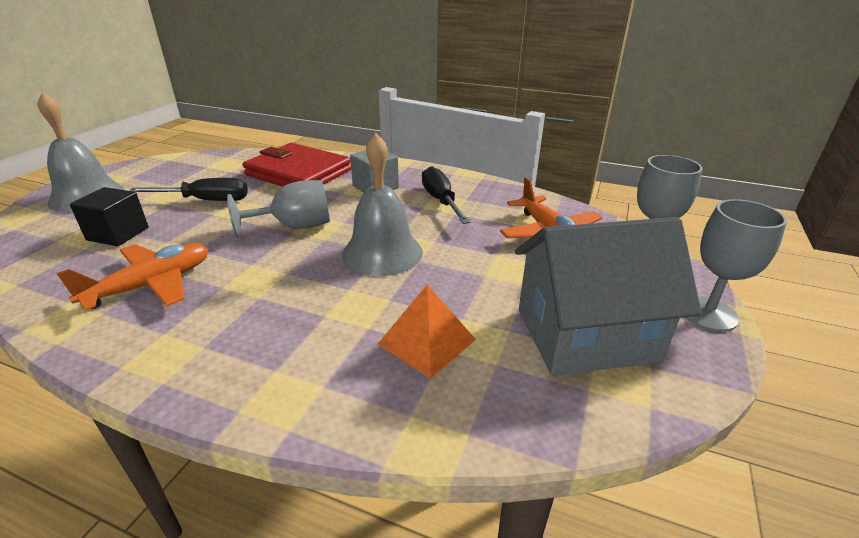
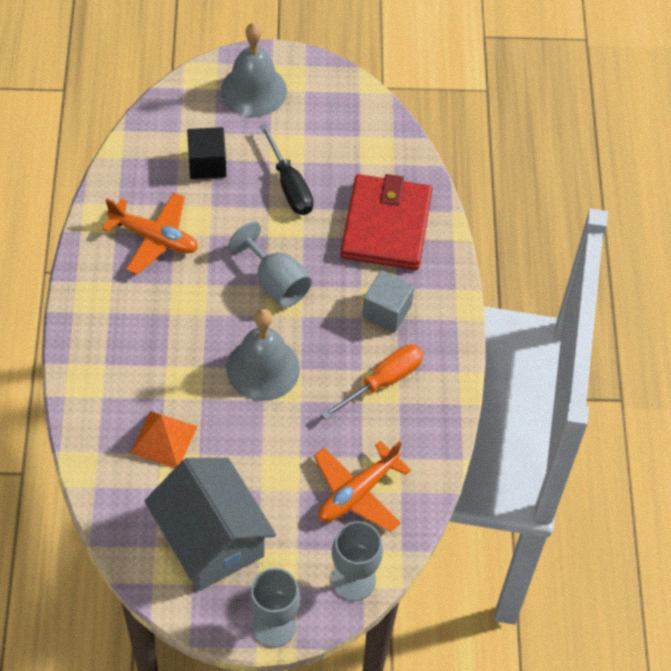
camera: 65 degrees right, 25 degrees up
black screwdriver [422,166,470,224] -> orange screwdriver [321,344,423,420]

